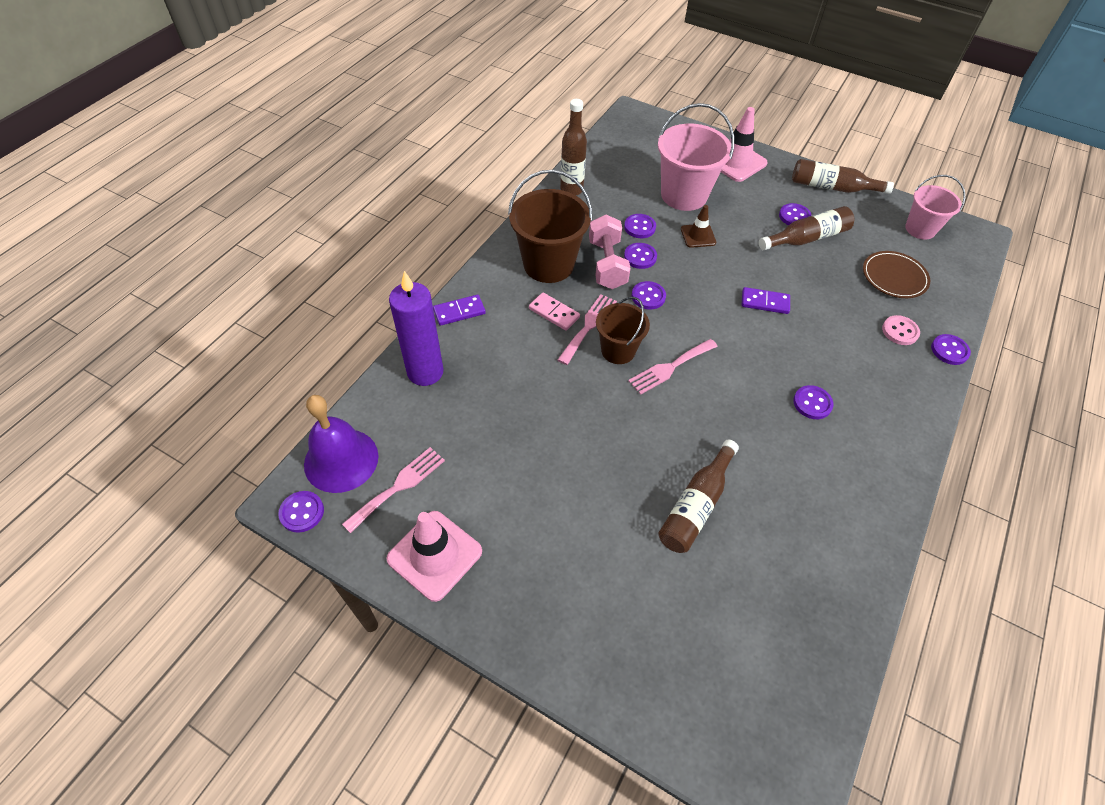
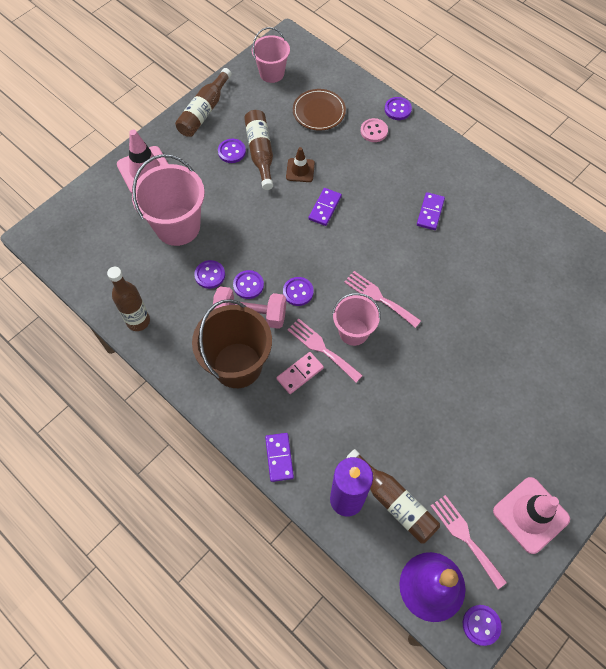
camera: 75 degrees left, 10 degrees up
brown bucket [596,297,650,364] -> pink bucket [332,293,381,346]
pink fork [628,339,718,395] -> pink fork turned 150 degrees clockwise [344,271,421,328]
brown bottle [658,440,739,553] -> brown bottle moved to [346,449,440,544]
brown traffic cone [681,205,716,248] -> brown traffic cone moved to [286,147,315,182]
purple button [793,385,834,419] -> purple domino [417,192,445,230]

